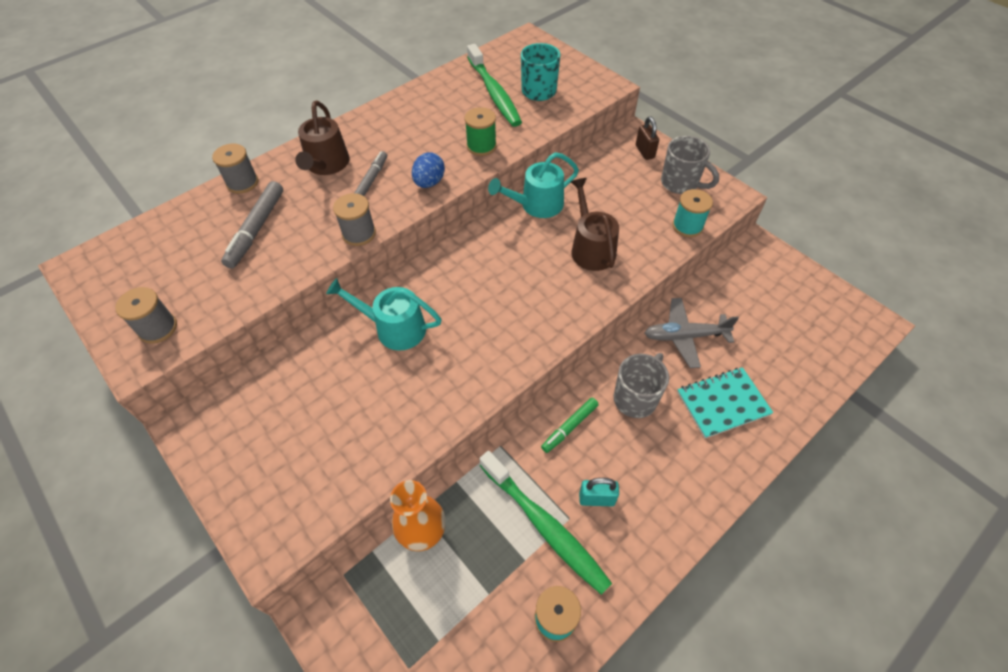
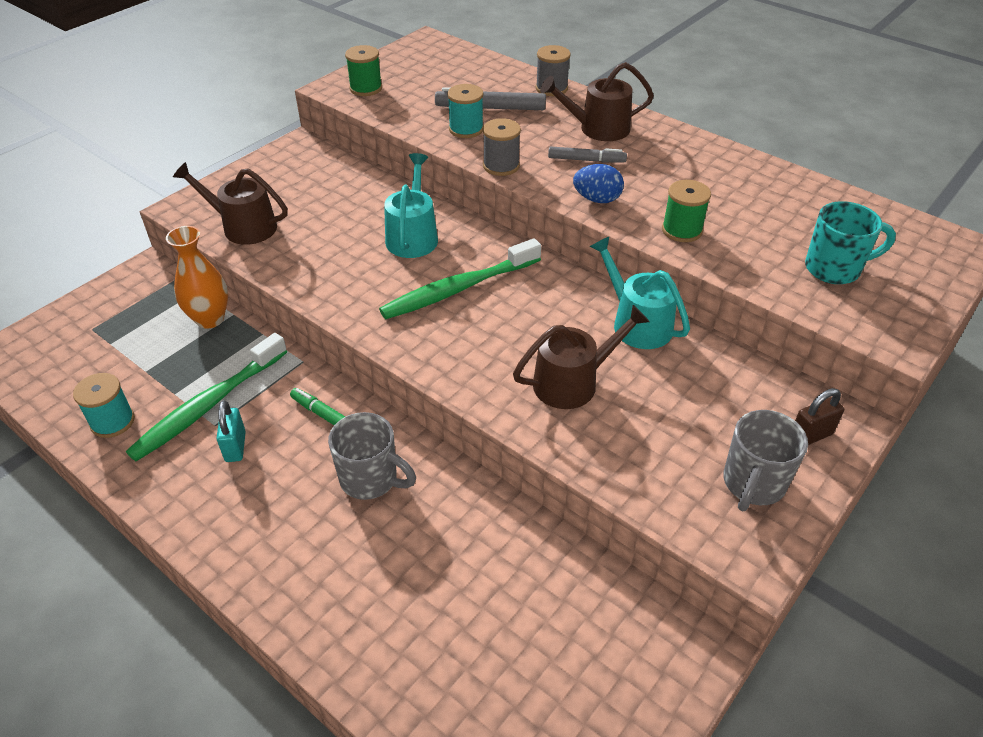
camera: 80 degrees right, 10 degrees down
grey spool [115,287,177,344] -> green spool [345,45,382,96]
green toothbrush [467,44,522,127] -> green toothbrush moved to [379,238,541,319]
grey plane [645,298,739,368] -> none
turquoise spool [672,189,713,237] -> turquoise spool moved to [447,84,483,138]
turquoise notebook [677,367,773,438] -> none
none -> brown watering can [173,162,288,245]

